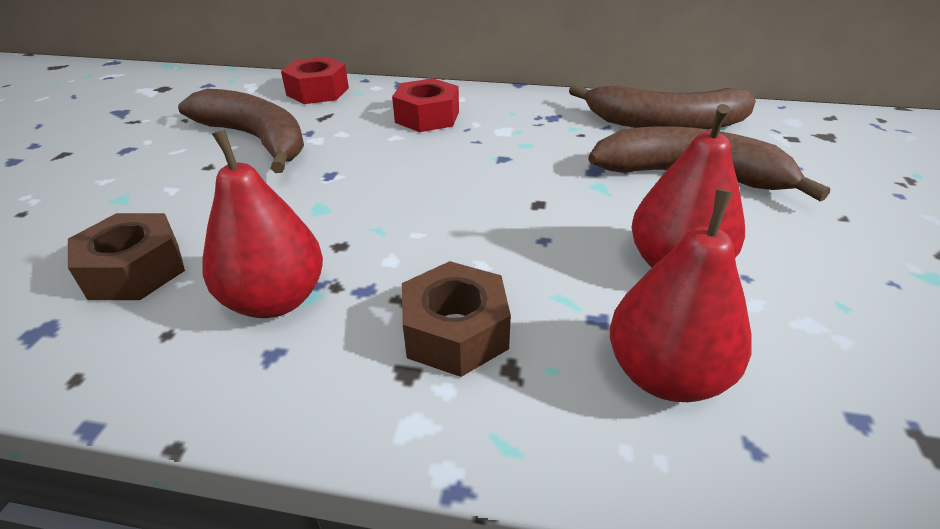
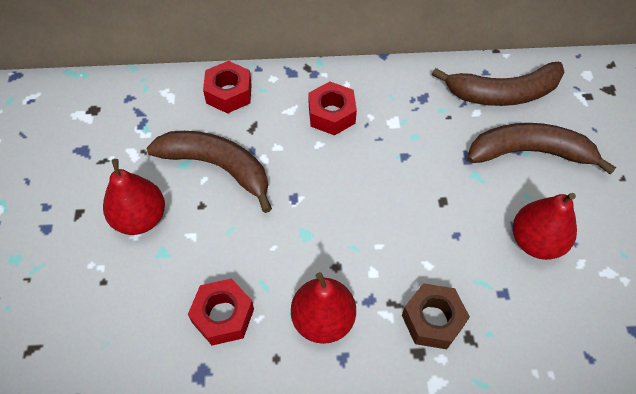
camera: 15 degrees left, 20 degrees up
brown nut [68,213,185,300] -> red nut [188,278,254,346]
red pear [610,189,752,402] -> red pear moved to [103,159,165,235]

